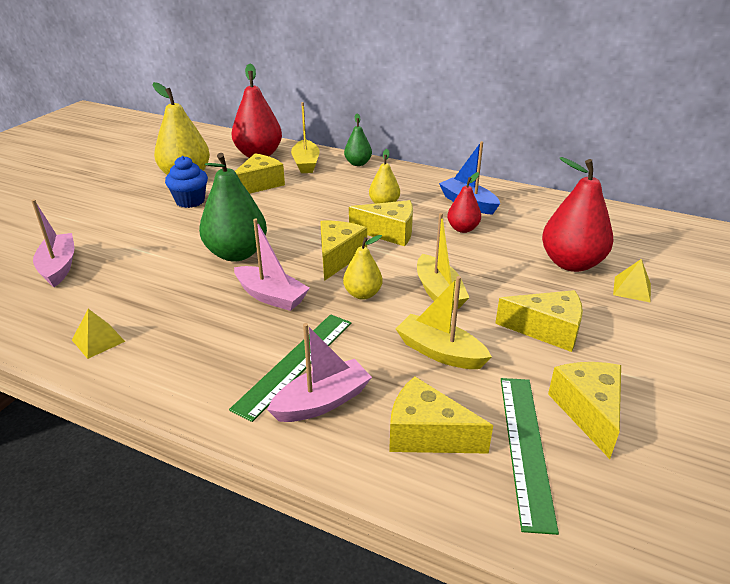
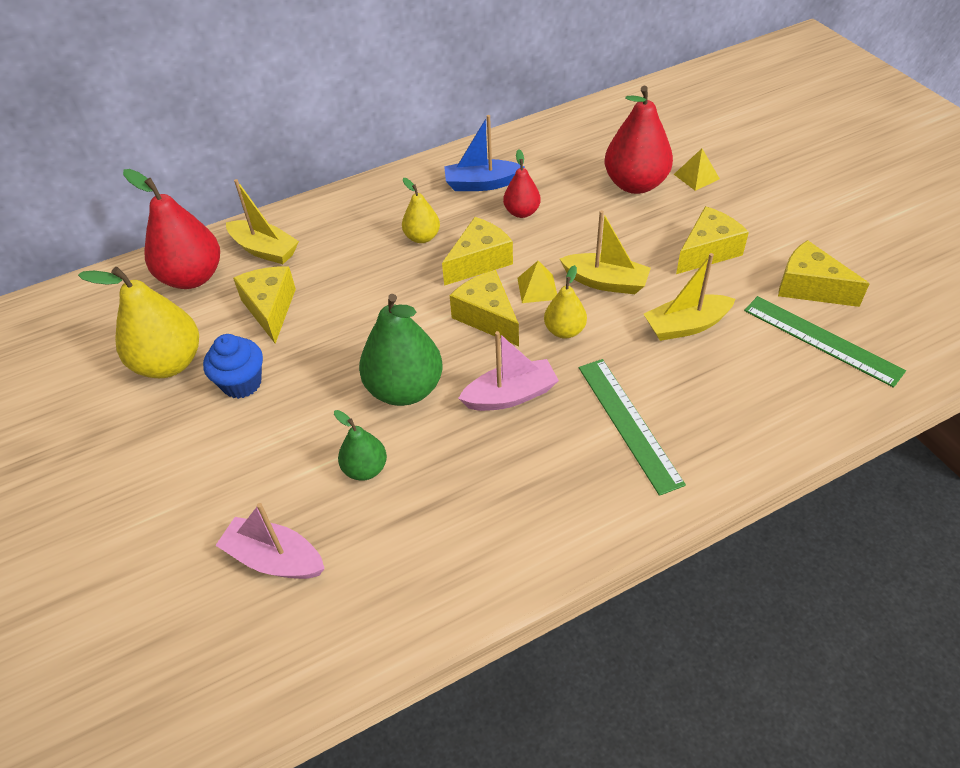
camera: 50 degrees left, 15 degrees up
yellow pyramid [72,309,126,359] -> yellow pyramid moved to [517,261,557,303]
pink boat [267,323,372,422] -> none
green pear [344,114,372,166] -> green pear moved to [334,410,387,481]
yellow cheese [389,376,493,454] -> none

